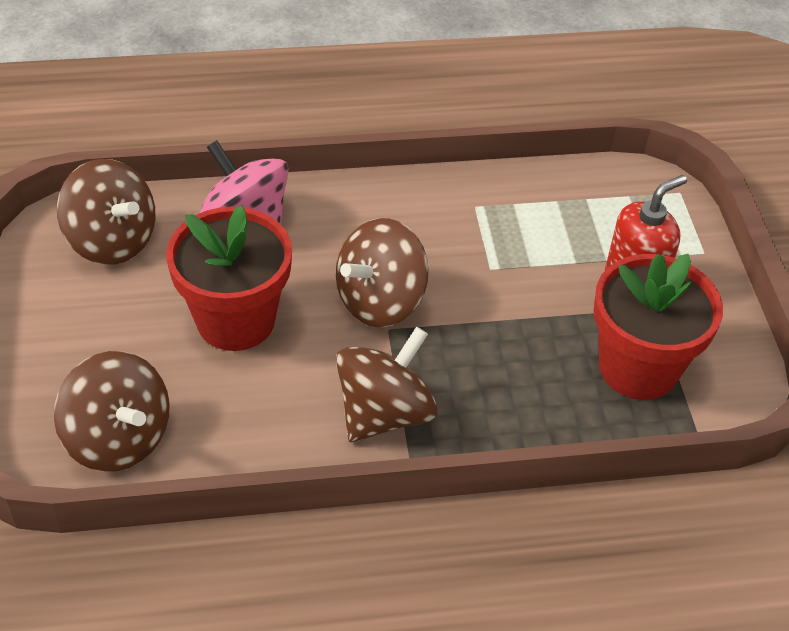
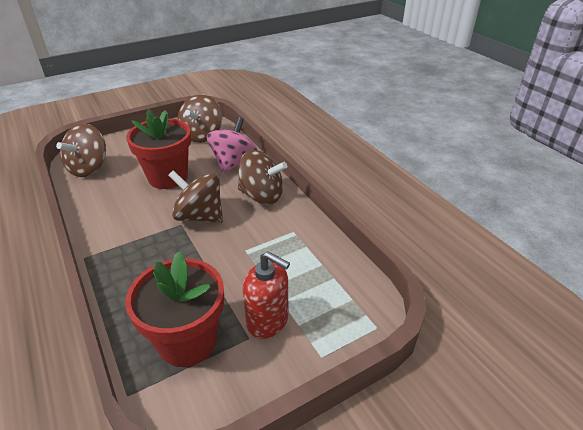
camera: 70 degrees right, 10 degrees down
brown spinning top [336,327,438,442] -> brown spinning top moved to [238,150,287,205]

